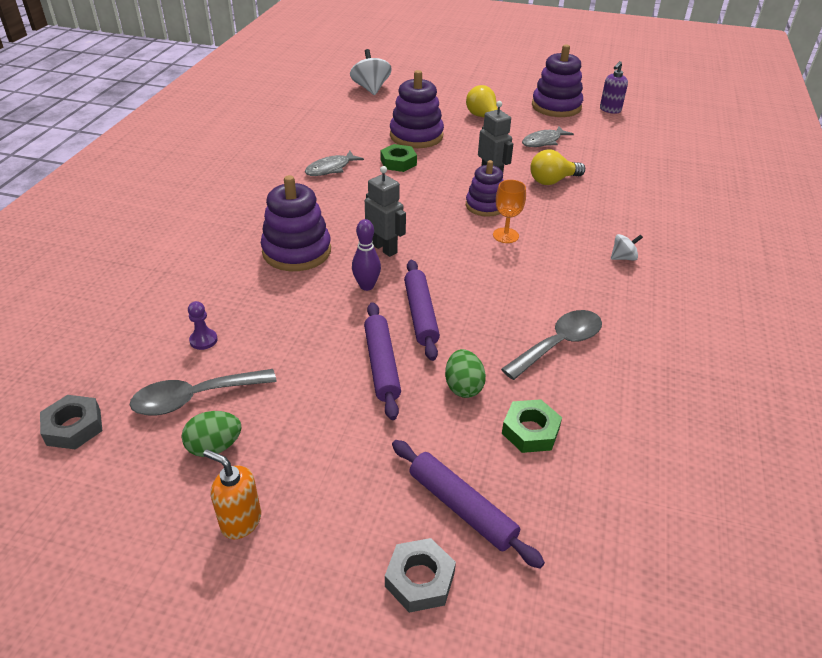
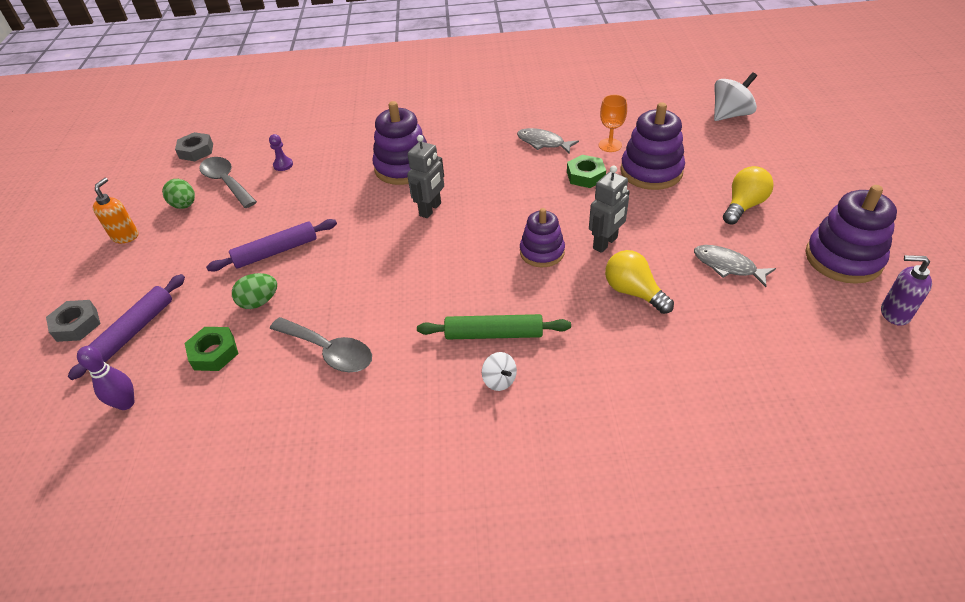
camera: 75 degrees right, 5 degrees up
purple bowling pin [352,219,381,291] -> purple bowling pin moved to [77,346,135,410]
purple rolling pin [404,260,440,361] -> none
orange goblet [493,180,526,243] -> orange goblet moved to [599,95,627,152]
none -> green rolling pin [417,314,571,339]

